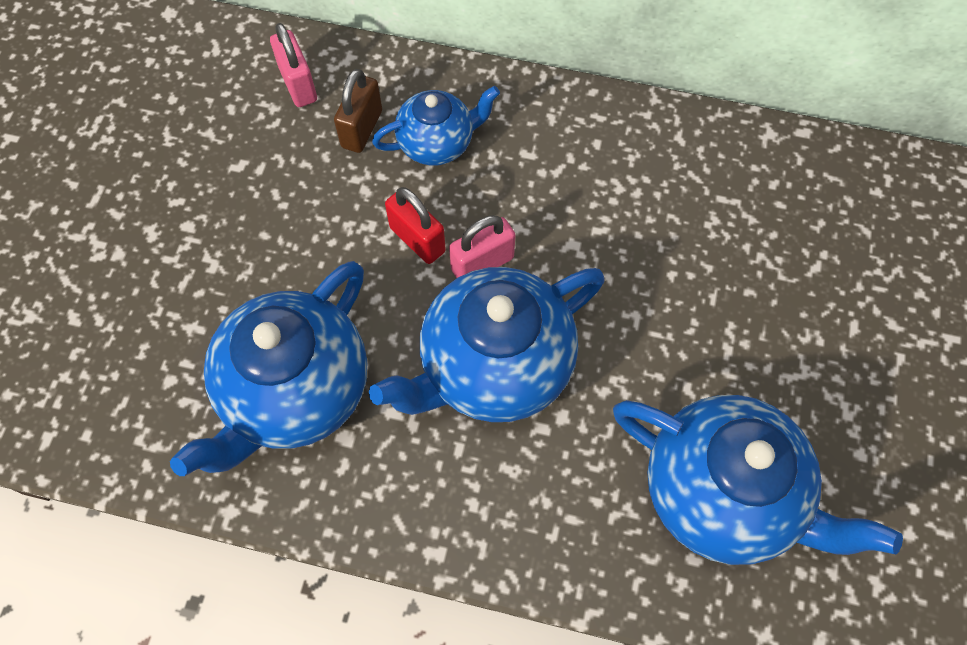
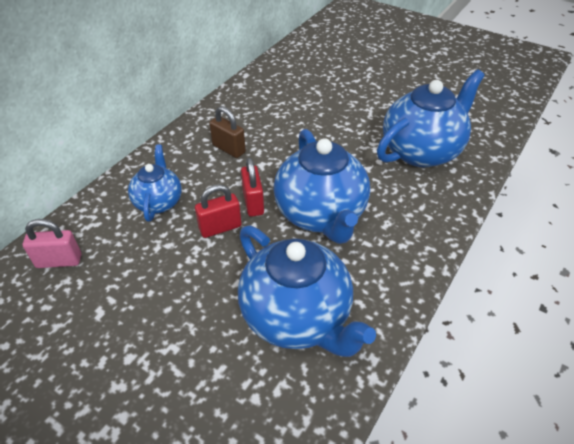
camera: 70 degrees left, 20 degrees down
brown padlock [334,69,382,153] -> brown padlock moved to [209,106,246,158]
pink padlock [449,215,516,278] -> red padlock [241,158,264,217]

